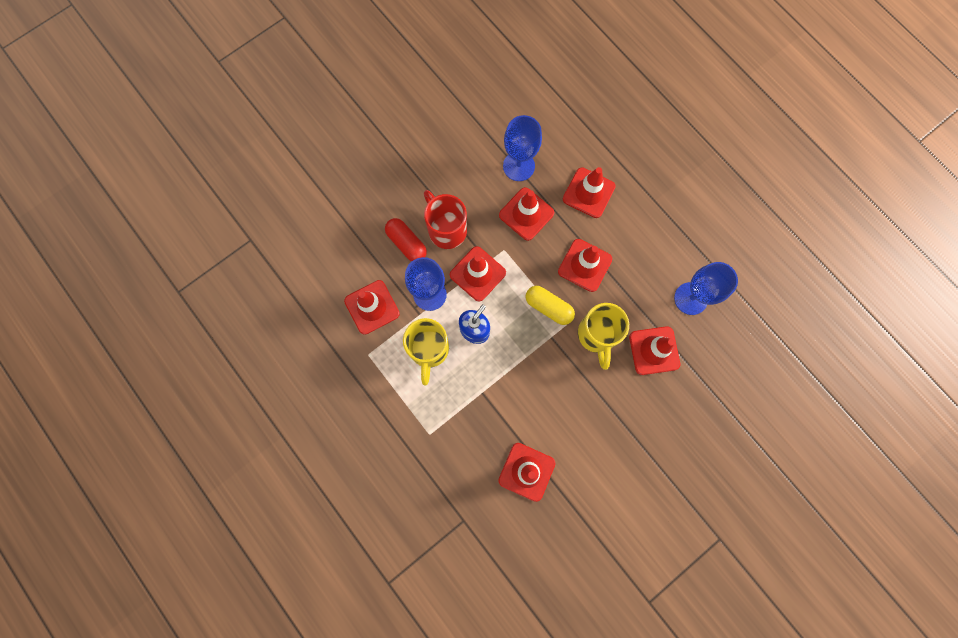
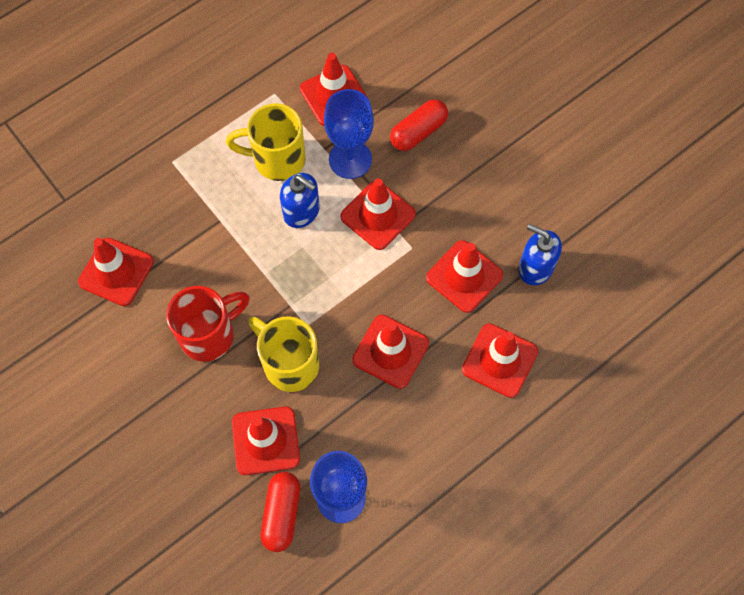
camera: 90 degrees right, 10 degrees down
red mug [424,190,467,249] -> red mug moved to [166,286,250,362]
blue goblet [503,115,542,181] -> blue soap dispenser [519,224,562,285]
yellow capsule [526,286,575,325] -> none
yellow mug [578,303,629,370] -> yellow mug turned 45 degrees clockwise [248,316,319,392]
none -> red capsule [261,472,300,552]

